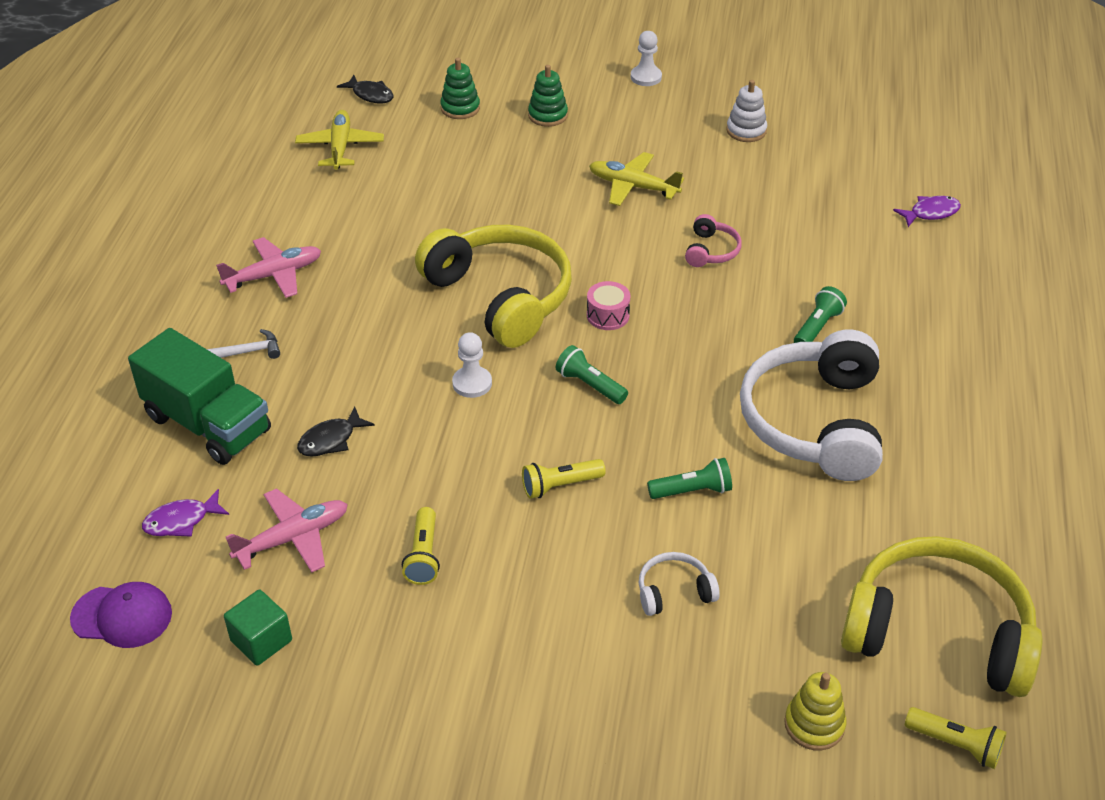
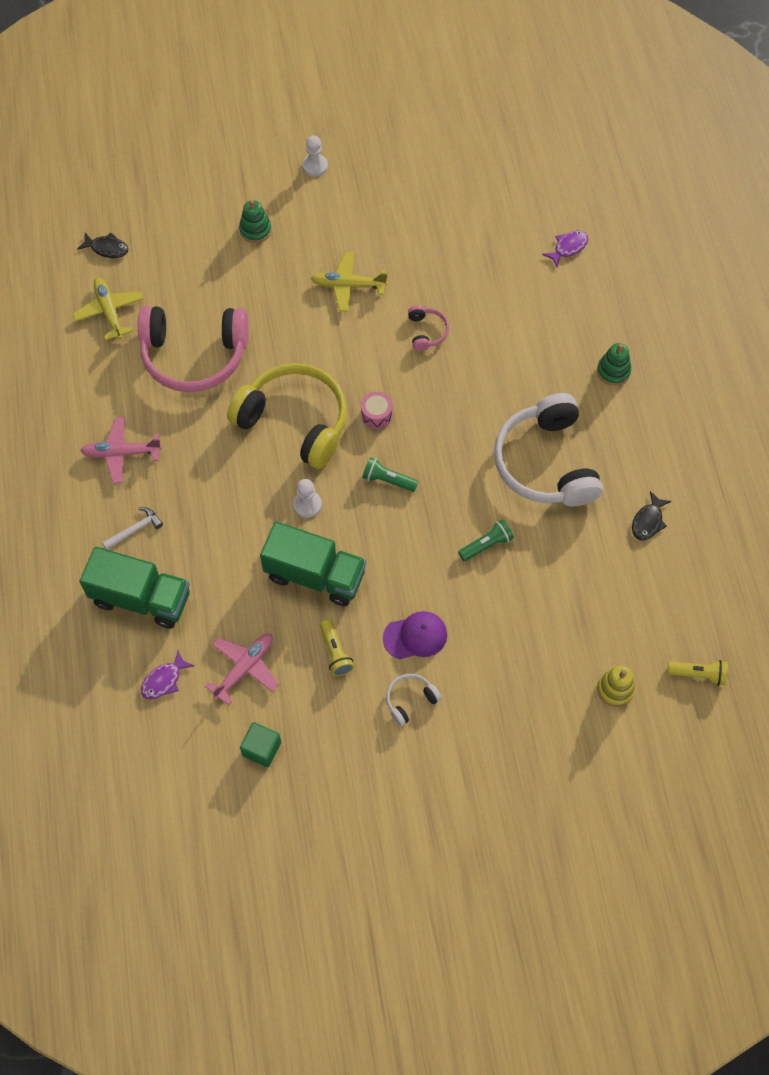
camera: 20 degrees left, 20 degrees up
purple cap [70,582,172,648] -> purple cap moved to [383,611,447,659]
pink plane [216,237,321,298] -> pink plane turned 135 degrees counterclockwise [80,417,162,484]
black fish [297,406,375,457] -> black fish moved to [632,491,671,540]
green stacking toy [440,58,480,119] -> green stacking toy moved to [597,343,631,386]
yellow flashlight [522,459,606,499] -> none
white headphones [639,552,720,616] -> white headphones moved to [386,674,442,726]
white stacking toy [726,80,767,142] -> none
green flashlight [794,286,847,343] -> none
yellow headphones [841,536,1043,697] -> none
none -> pink headphones [138,306,249,392]
none -> green truck [260,521,366,606]

